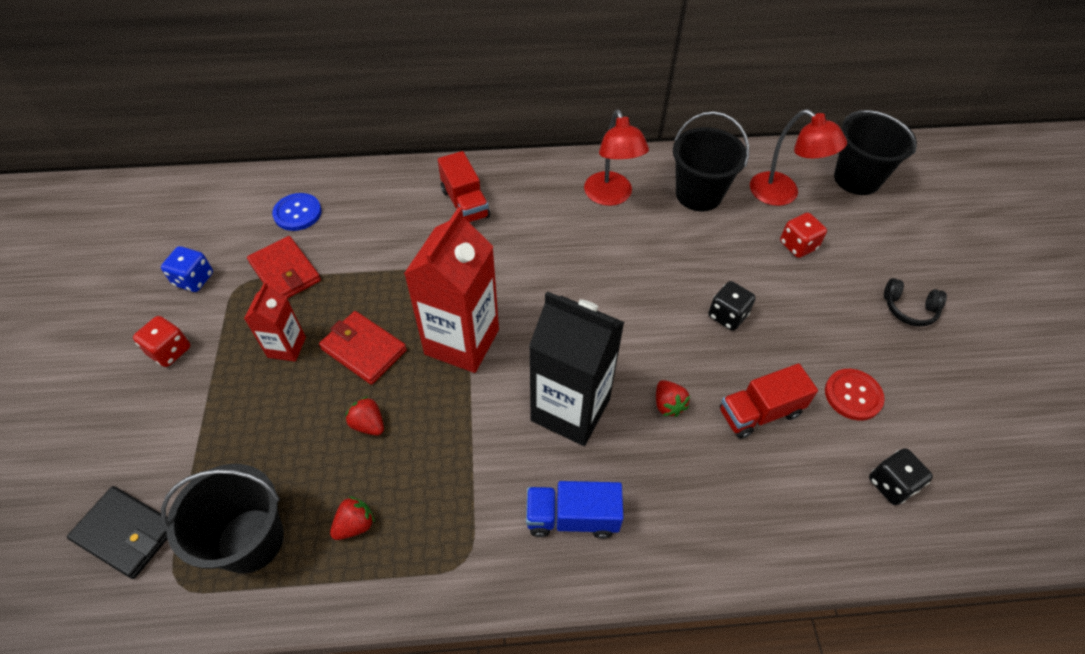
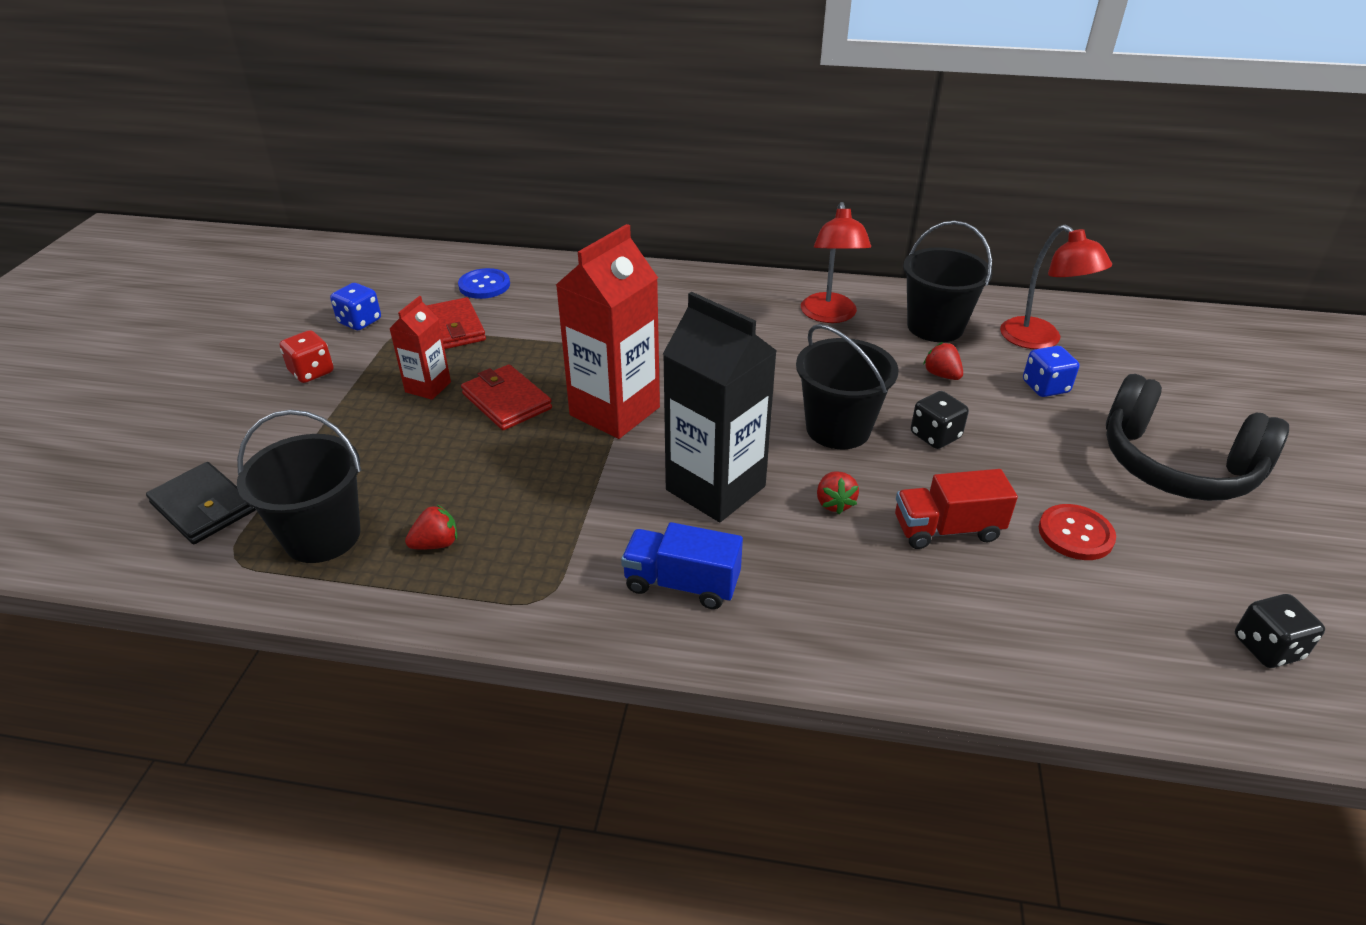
camera: 15 degrees right, 15 degrees down
red strawberry [345,396,384,435] -> red strawberry moved to [923,342,963,380]
red truck [438,151,490,223] -> none
red dice [780,212,827,258] -> blue dice [1023,346,1079,397]
black bucket [834,110,917,195] -> black bucket moved to [796,324,899,449]
black dice [869,448,933,505] -> black dice moved to [1235,594,1325,668]
black headphones [884,278,947,327] -> black headphones [1106,374,1289,501], size x2.23

